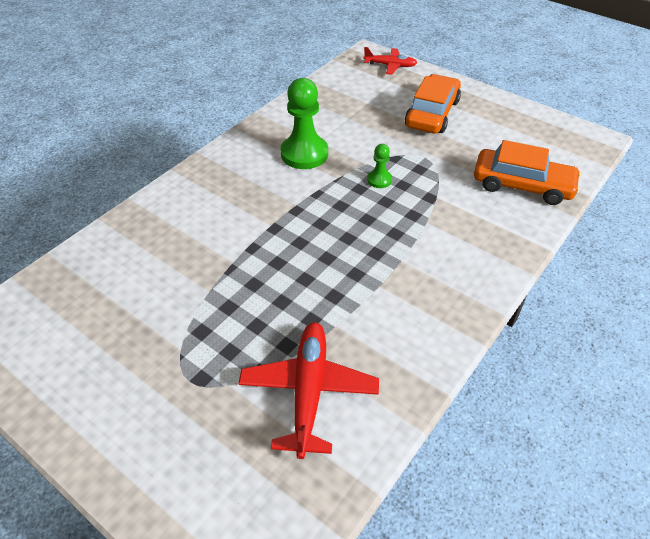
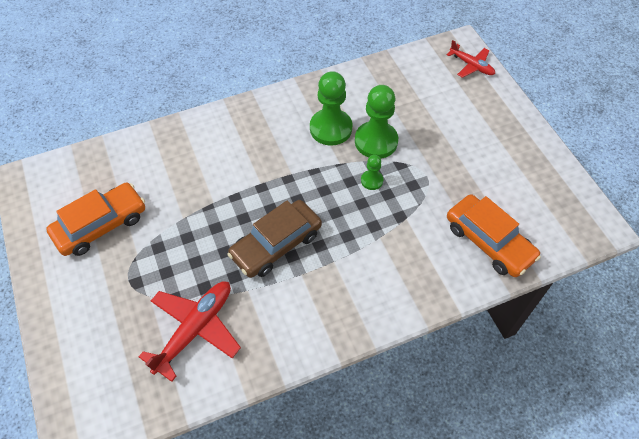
camera: 30 degrees right, 10 degrees up
orange car [405,74,461,133] -> orange car moved to [46,183,145,256]
none -> brown car [227,200,322,278]
none -> green pawn [355,85,398,159]

